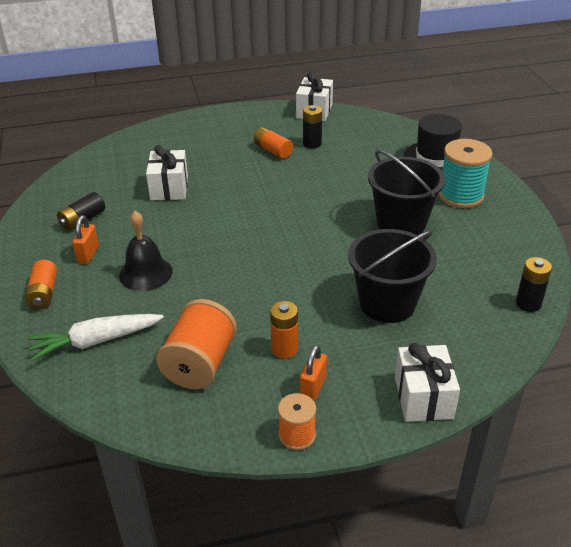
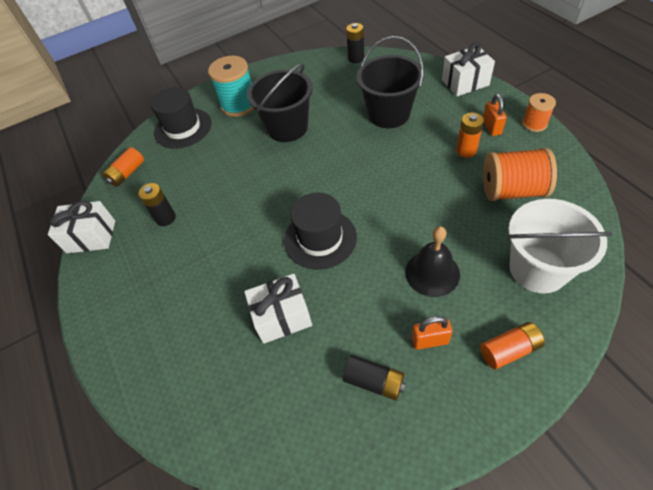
camera: 100 degrees left, 15 degrees up
white carrot [27,314,164,361] -> white bucket [507,199,613,293]
orange battery [254,127,293,159] -> orange battery moved to [102,147,144,187]
orange padlock [300,345,327,401] -> orange padlock turned 75 degrees clockwise [483,94,507,136]
none -> black hat [284,193,357,270]

